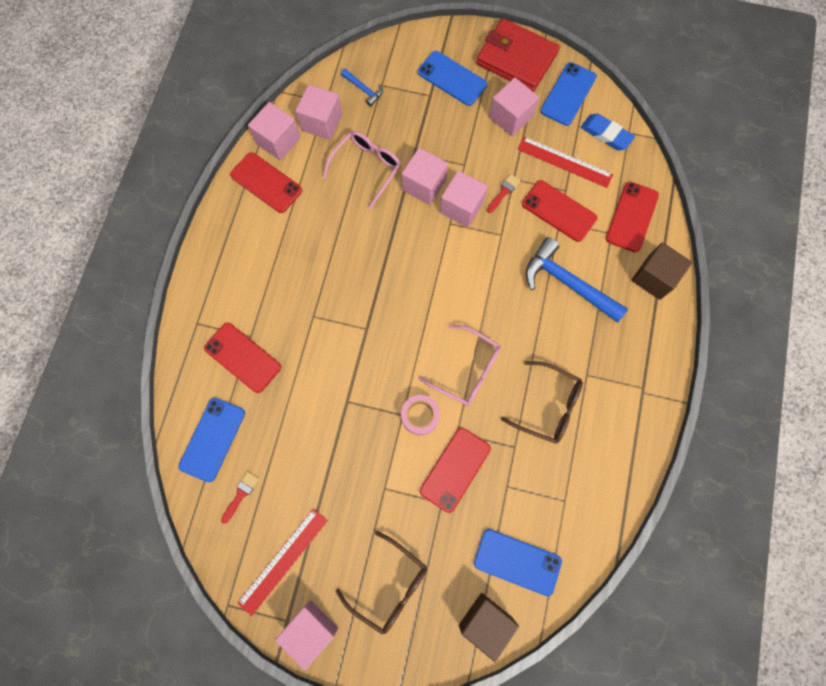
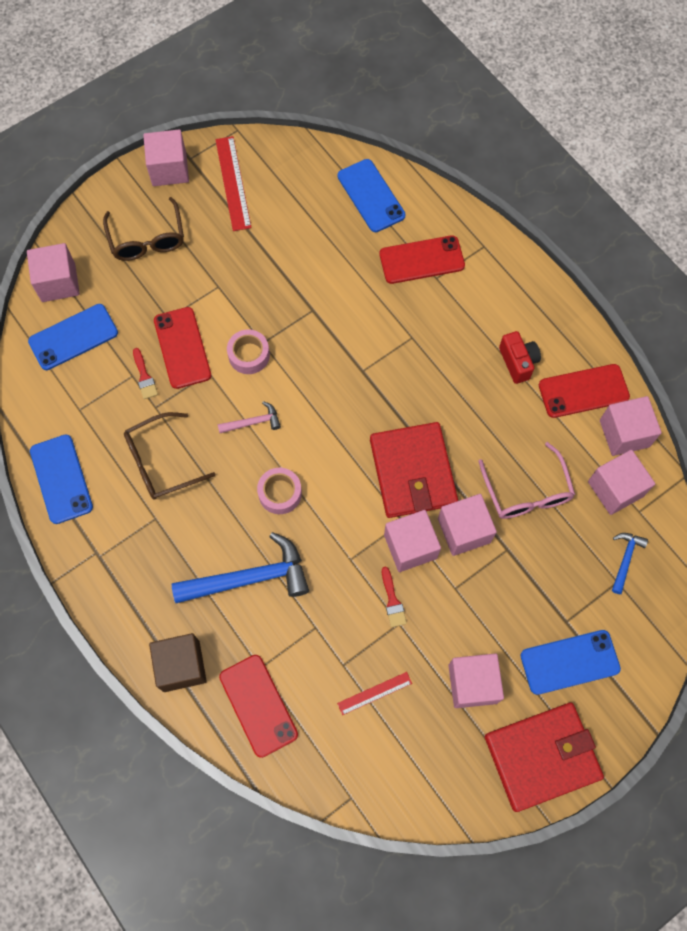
camera: 130 degrees right, 5 degrees down
red brush [221,472,259,524] -> red brush moved to [133,348,158,399]
brown glasses [336,531,427,635] -> brown glasses turned 90 degrees counterclockwise [103,197,184,261]
blue hammer [341,69,383,107] -> blue hammer turned 120 degrees clockwise [612,533,648,594]
pink glasses [418,325,501,406] -> pink hammer [218,401,281,433]
brown cube [459,593,519,662] -> pink cube [27,243,80,302]
red ruler [517,137,613,188] -> red ruler [337,672,412,715], size x0.58
red phone [522,180,597,242] -> none
blue phone [540,62,597,126] -> blue phone moved to [30,434,93,524]
blue eraser [581,113,635,150] -> none
none -> pink tape [257,468,302,514]
none -> red wallet [370,422,458,518]
none -> red camera [499,331,541,384]

